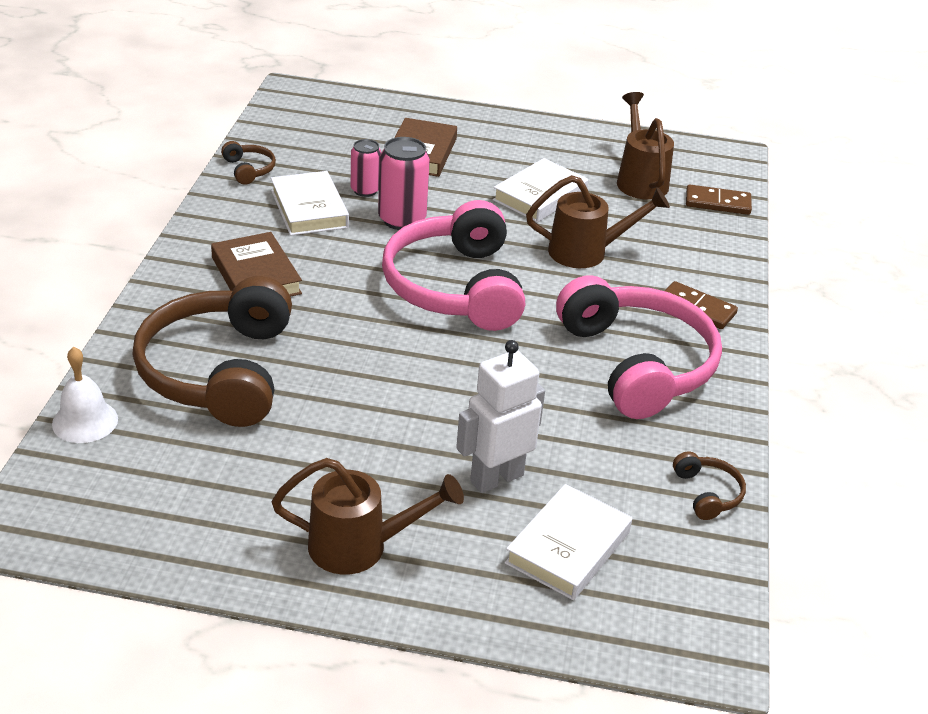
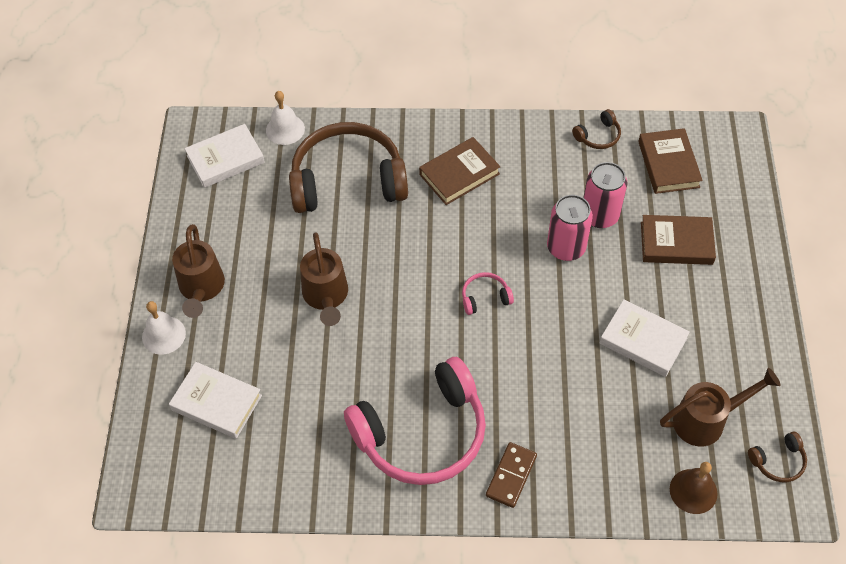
camera: 85 degrees right, 20 degrees up
white book [271,171,349,236] -> white book moved to [184,124,265,188]
pink can [351,139,382,197] -> pink can [583,162,627,228], size x1.57
pink headphones [382,200,525,331] -> pink headphones [462,272,514,315], size x0.40
white robot [456,340,545,493] -> none
brown watering can [526,175,670,268] -> brown watering can moved to [300,232,348,326]
brown headphones [673,452,746,520] -> brown headphones moved to [748,432,807,482]
brown domino [686,185,752,215] -> brown bell [670,462,718,514]
none -> white bell [142,301,186,355]
none -> brown book [638,128,703,194]

